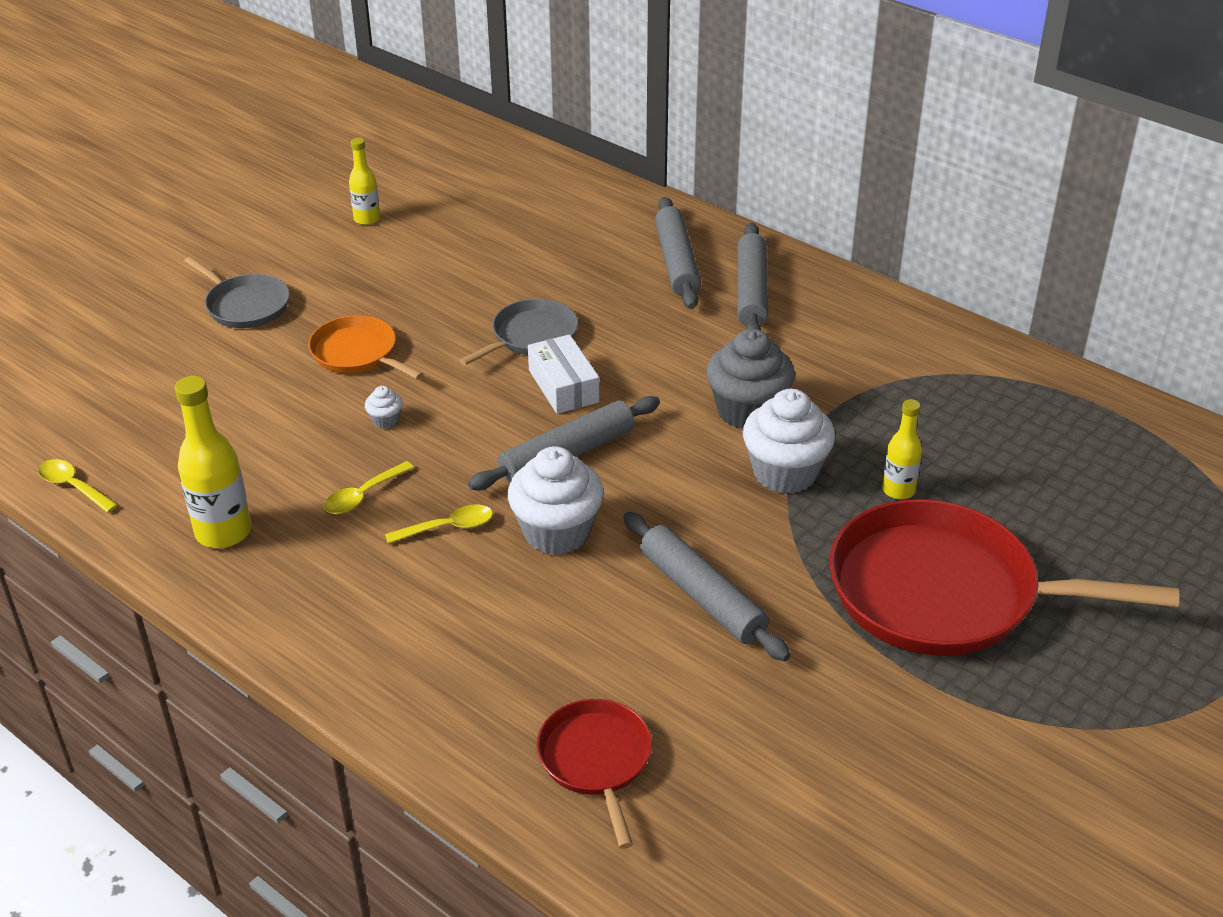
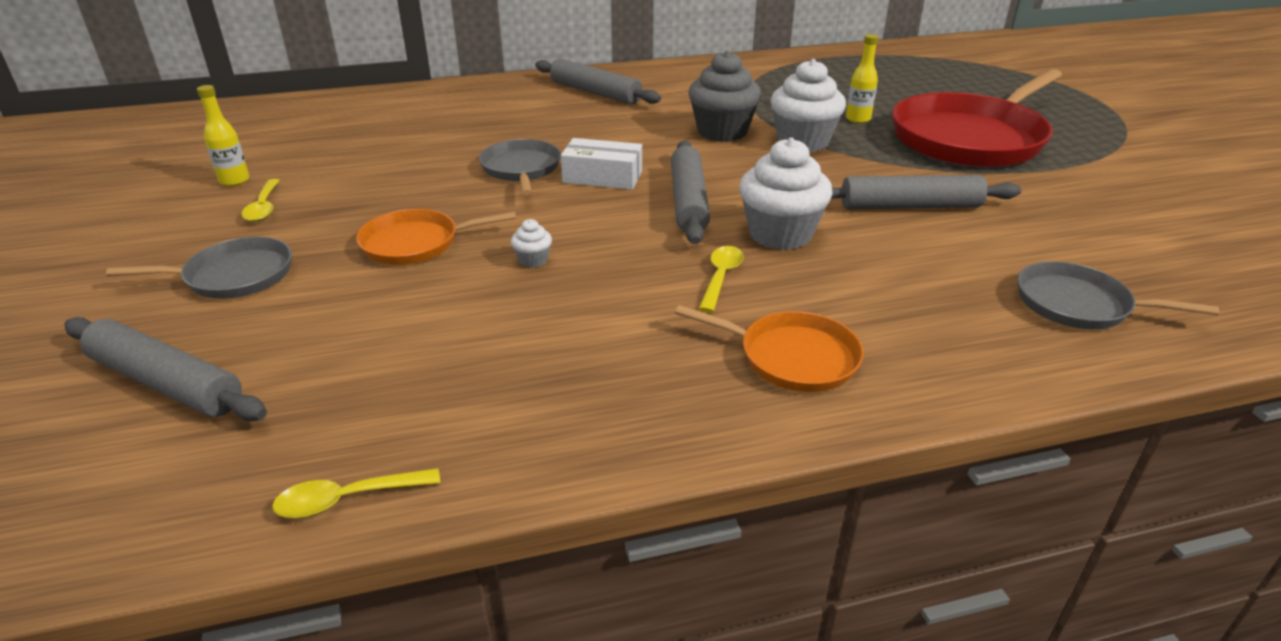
camera: 55 degrees left, 5 degrees down
yellow bottle [175,376,251,548] -> none
yellow spoon [324,461,414,514] -> yellow spoon moved to [241,179,280,222]
red pan [537,699,652,849] -> grey pan [1017,261,1219,329]
grey rolling pin [655,197,701,309] -> grey rolling pin moved to [65,317,267,421]
none -> orange pan [675,305,864,392]

